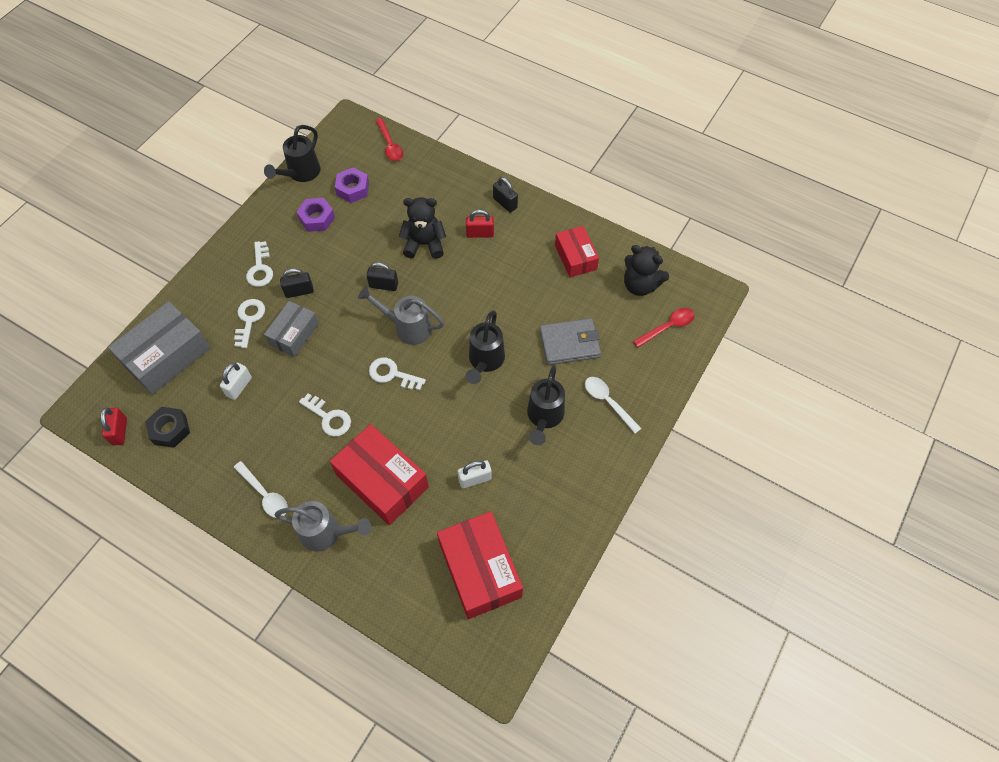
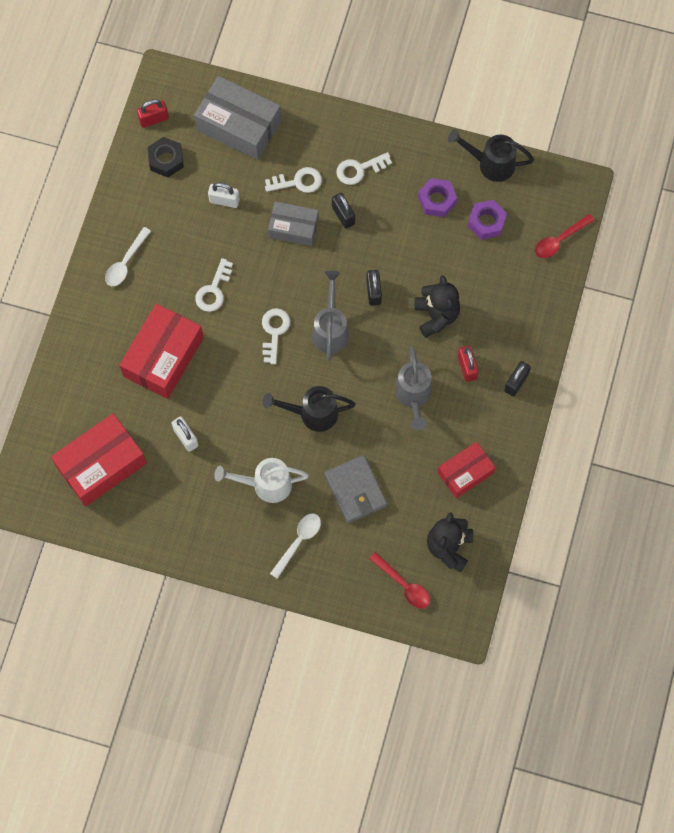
camera: 75 degrees right, 10 degrees up
grey watering can [275,501,371,552] -> grey watering can moved to [395,346,432,430]
black watering can [527,365,565,445] -> white watering can [214,458,309,503]

